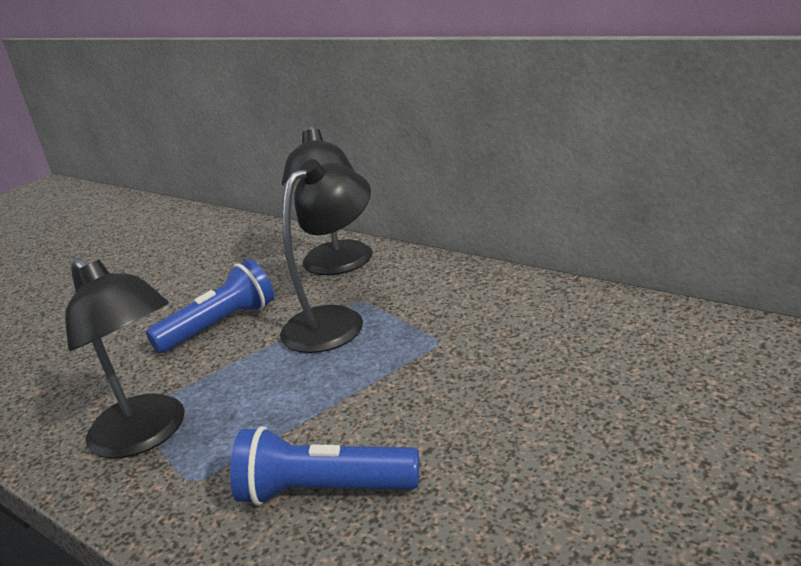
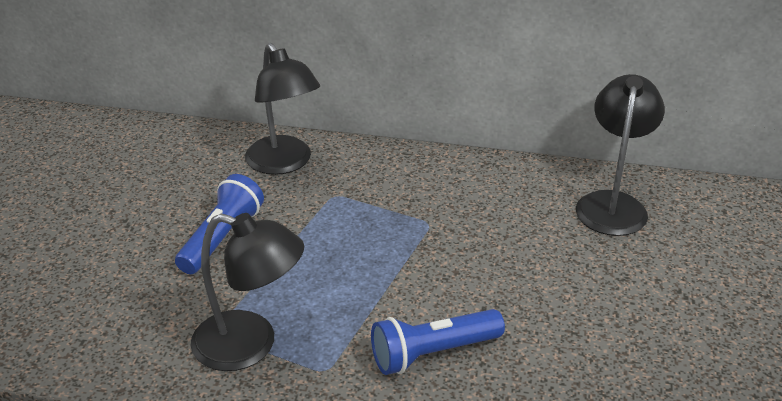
camera: 30 degrees left, 10 degrees up
black lamp [280,159,371,353] -> black lamp moved to [576,74,665,236]

